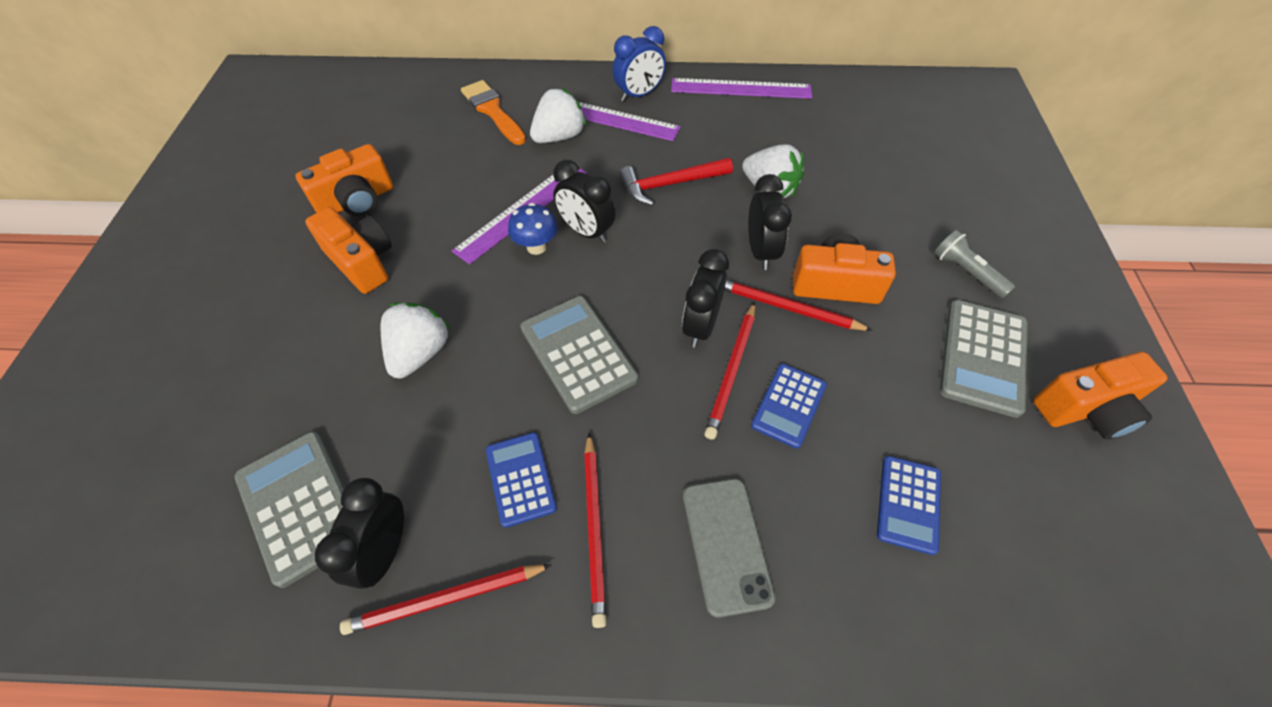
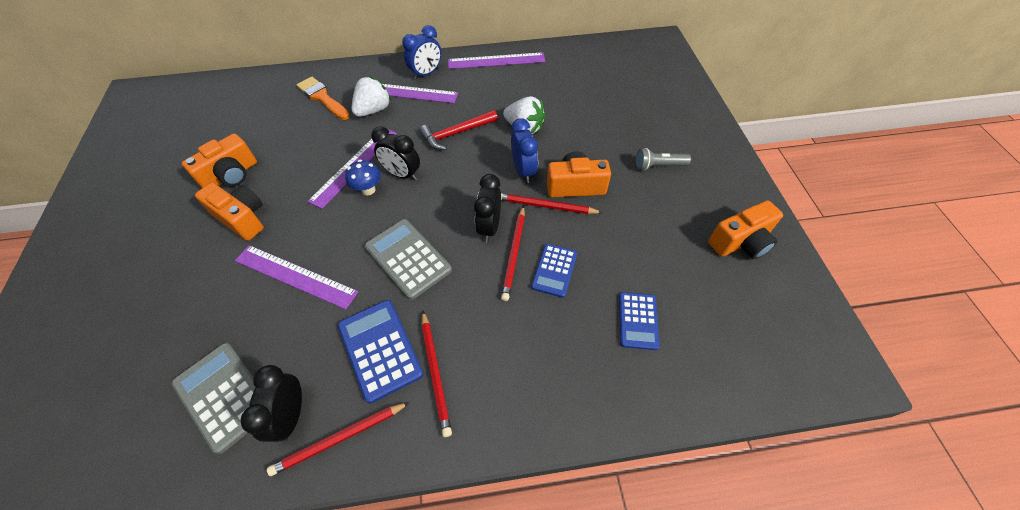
camera: 10 degrees left, 0 degrees up
white strawberry [381,302,451,378] -> purple ruler [235,245,359,310]
blue calculator [486,432,557,528] -> blue calculator [338,300,424,403], size x1.54
grey phone [683,478,776,618] -> none
black clock [748,174,792,270] -> blue clock [511,118,538,183]
grey flashlight [934,230,1016,298] -> grey flashlight turned 45 degrees counterclockwise [636,148,691,170]
grey calculator [940,300,1028,418] -> none

